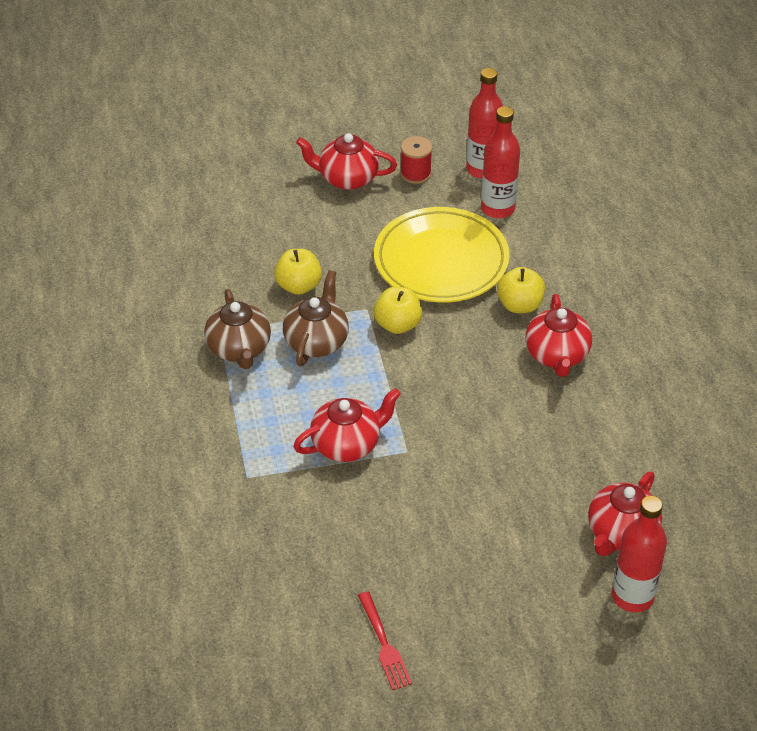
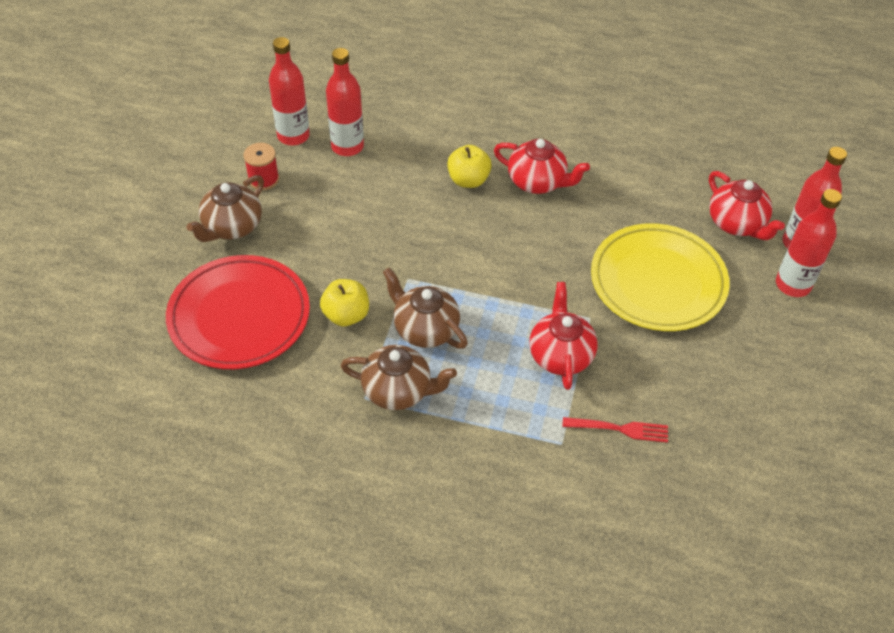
camera: 65 degrees left, 5 degrees up
red teapot [296,133,397,190] -> brown teapot [187,175,264,242]
red fork [358,592,412,690] -> red fork moved to [562,417,668,443]
yellow plate [374,207,510,302] -> yellow plate moved to [591,223,730,331]
yellow apple [374,287,422,334] -> none
none -> red plate [166,255,310,369]
none -> red bottle [776,189,842,297]

